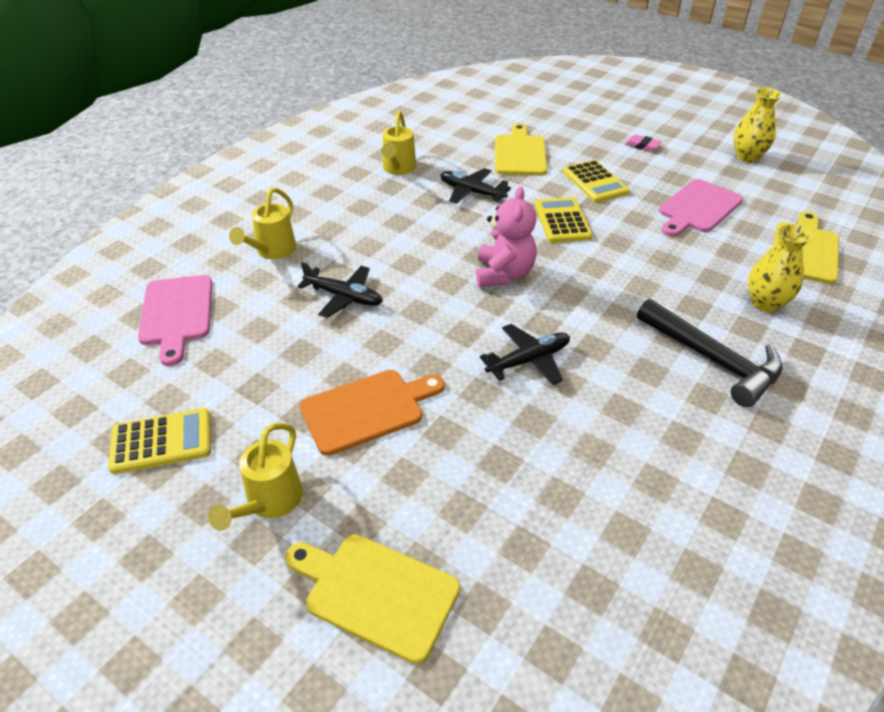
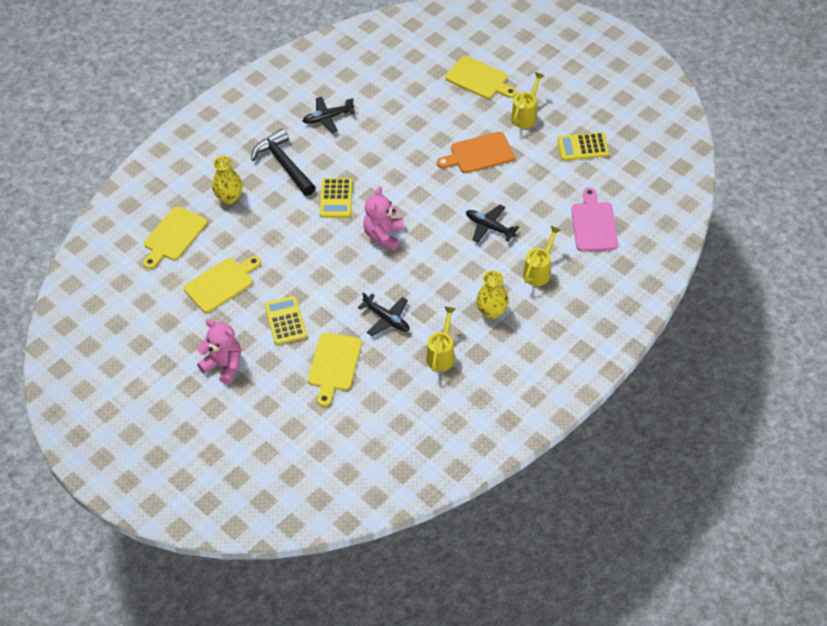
camera: 170 degrees left, 10 degrees up
black plane [480,324,570,385] -> black plane moved to [303,97,355,133]
yellow calculator [535,197,592,243] -> yellow calculator moved to [320,178,353,218]
pink eraser [625,134,662,151] -> pink teddy bear [197,319,241,384]
pink cutting board [659,179,743,237] -> yellow cutting board [184,256,261,313]
yellow vase [733,88,782,162] -> yellow vase moved to [476,270,509,319]

